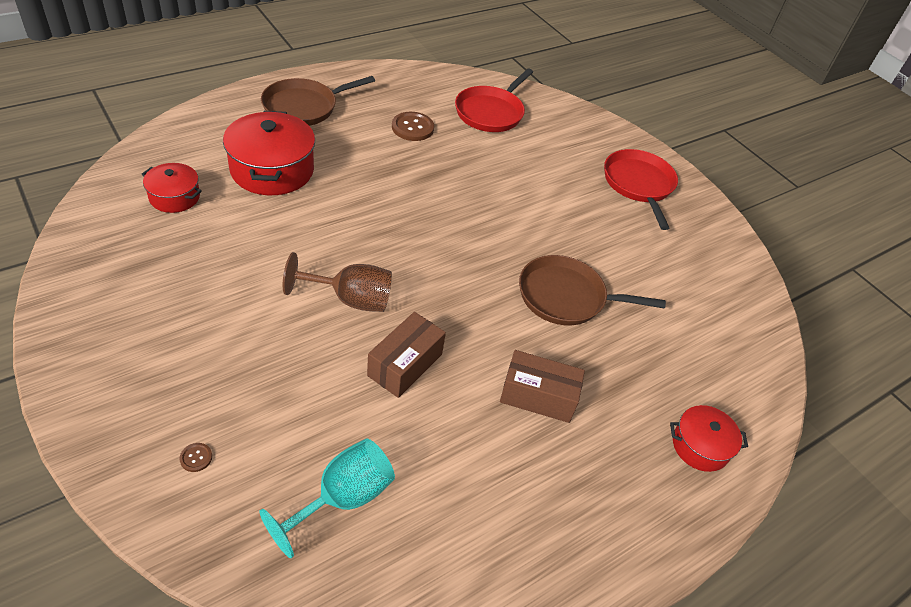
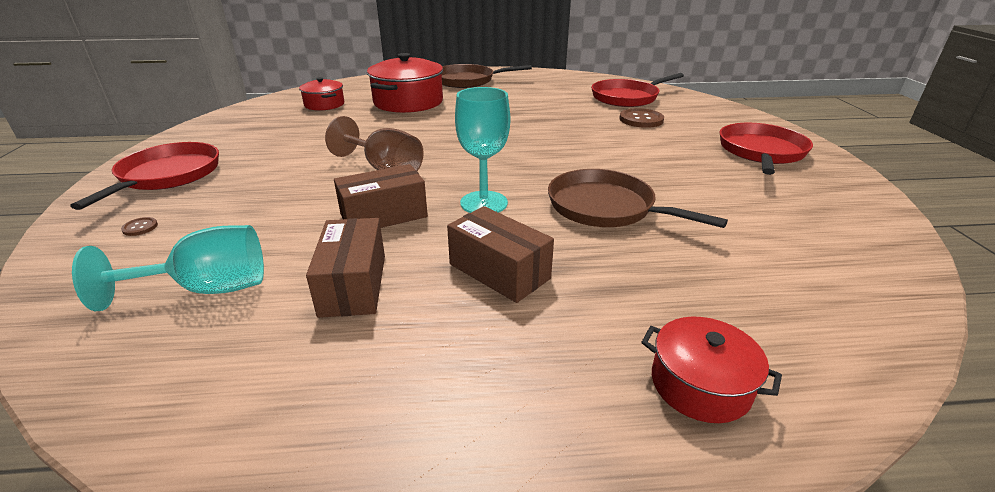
camera: 35 degrees right, 15 degrees down
brown button [392,112,434,141] -> brown button moved to [619,108,664,128]
none -> red pan [70,142,219,210]
none -> brown box [306,218,385,318]
none -> turquoise goblet [455,87,510,213]

